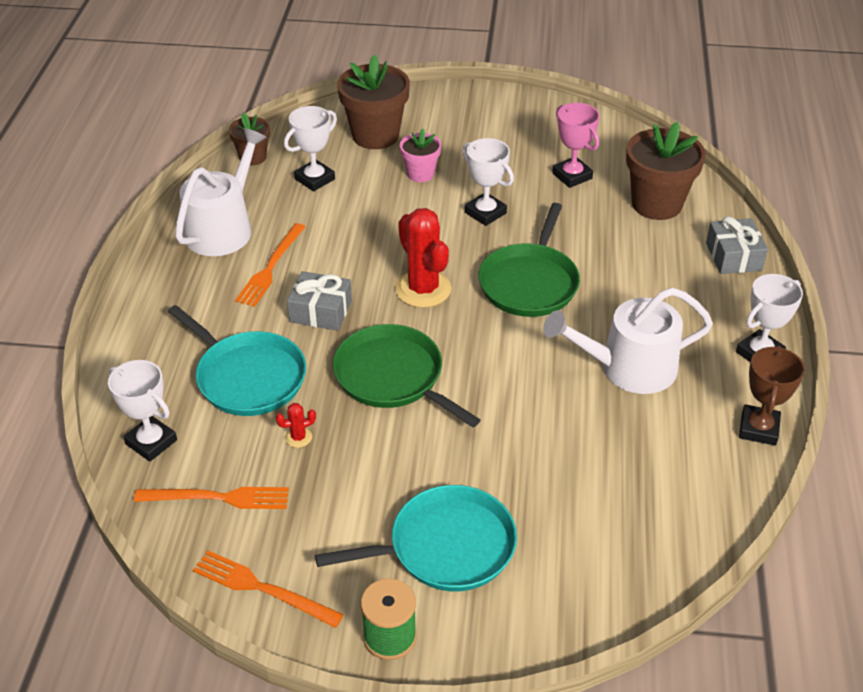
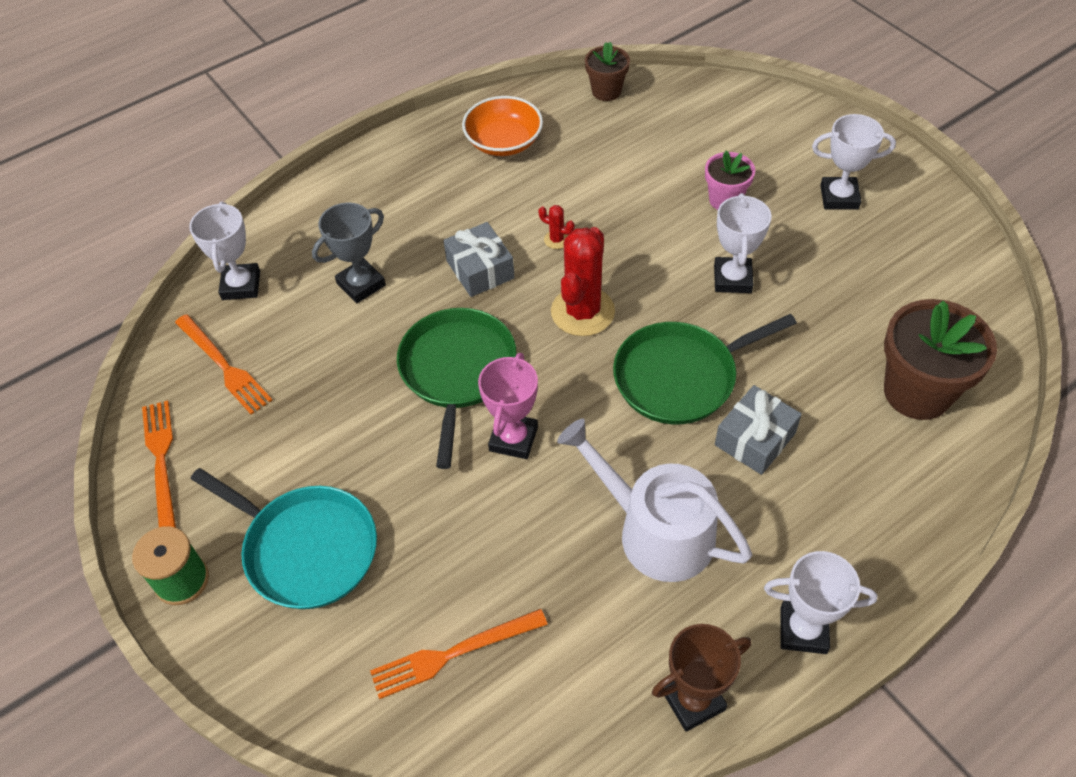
camera: 50 degrees right, 10 degrees up
turquoise pan [168,305,306,416] -> grey trophy [312,203,386,303]
white watering can [175,128,267,256] -> orange bowl [462,96,543,156]
orange fork [235,223,305,307] -> orange fork moved to [370,609,548,699]
red cactus [276,403,316,448] -> red cactus moved to [538,205,574,249]
white trophy [284,106,337,191] -> white trophy moved to [812,114,896,210]
brown flower pot [337,55,410,149] -> none
pink trophy [552,103,600,188] -> pink trophy moved to [478,353,538,459]
grey gift [706,216,768,274] -> grey gift moved to [715,385,802,475]

